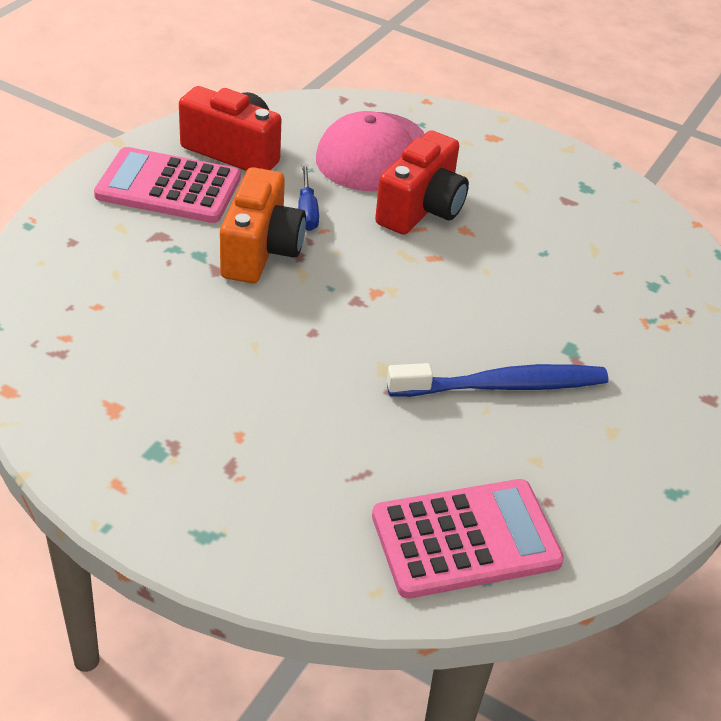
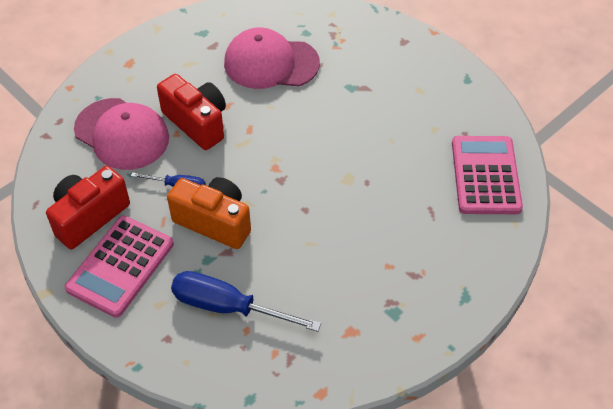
camera: 70 degrees left, 10 degrees up
blue toothbrush [387,363,609,397] -> none
none -> blue screwdriver [171,271,321,332]
none -> pink cap [224,27,320,89]

